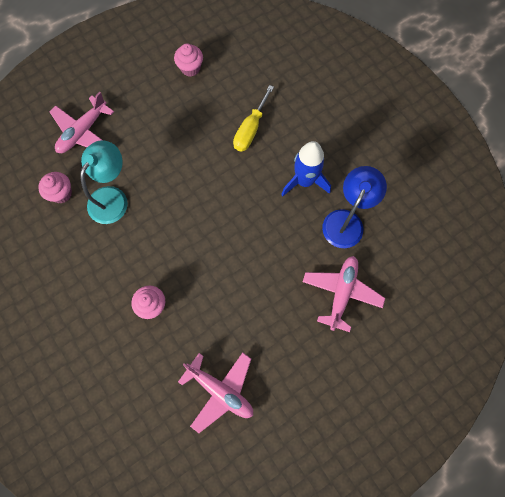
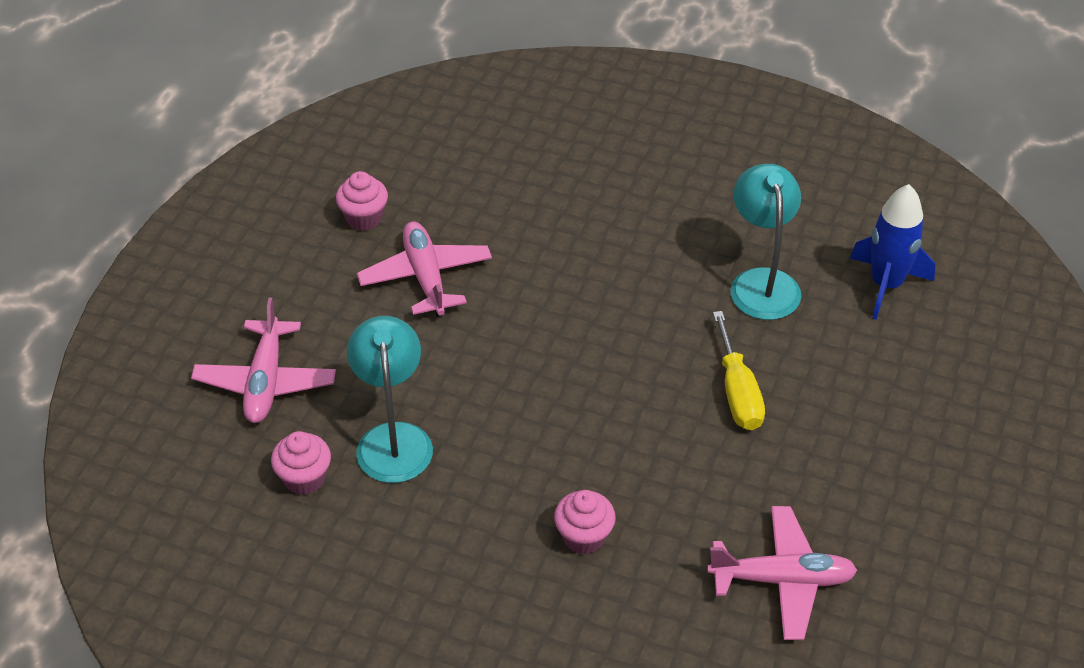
camera: 35 degrees left, 25 degrees down
yellow screwdriver [233,85,274,152] -> yellow screwdriver moved to [713,311,765,430]
blue rocket [281,141,331,196] -> blue rocket moved to [850,184,935,320]
pink plane [303,256,385,332] -> pink plane moved to [357,221,492,317]
blue lamp [322,166,387,248] -> turquoise lamp [730,164,801,320]

